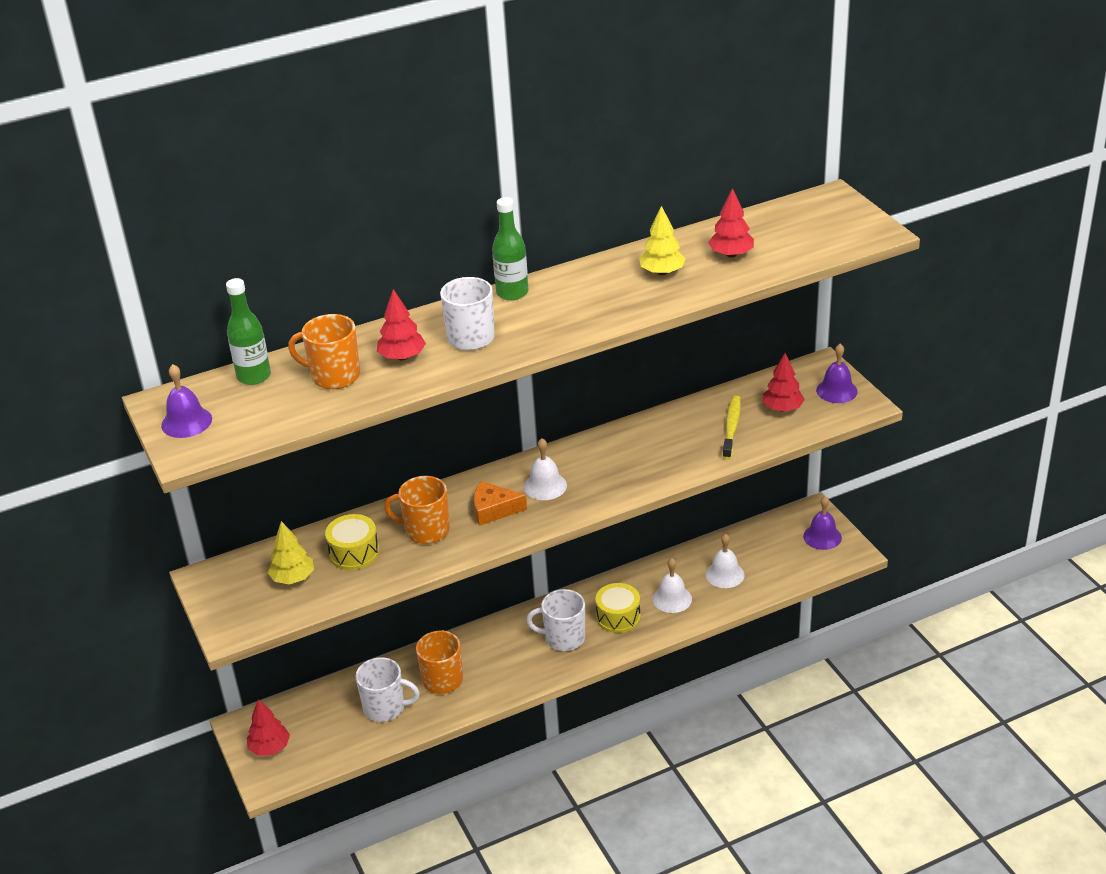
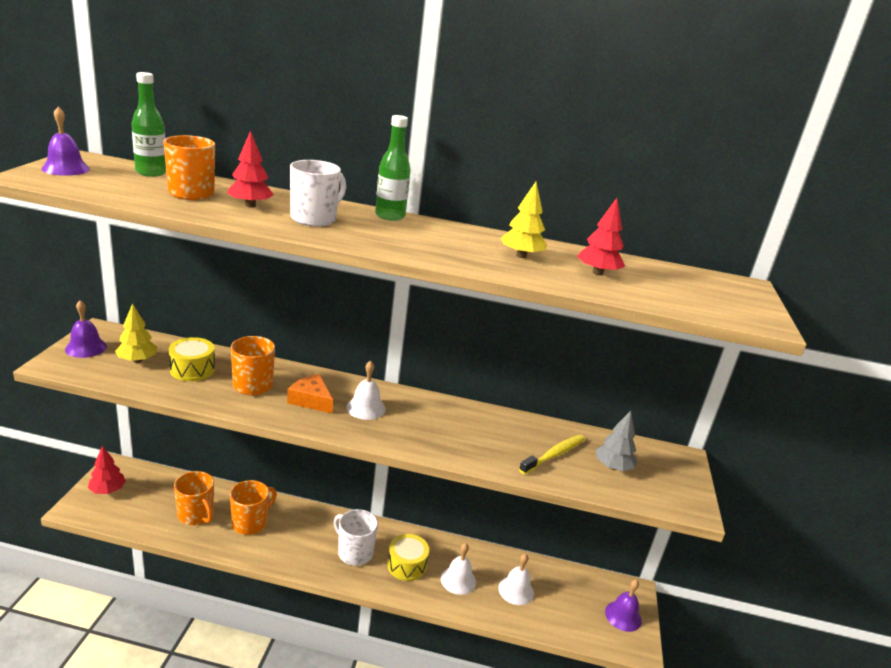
camera: 30 degrees right, 10 degrees down
white mug [355,657,420,722] -> orange mug [174,471,214,526]
red tree [763,353,805,412] -> grey tree [596,411,638,471]
purple bell [816,344,858,403] -> purple bell moved to [65,300,107,358]

